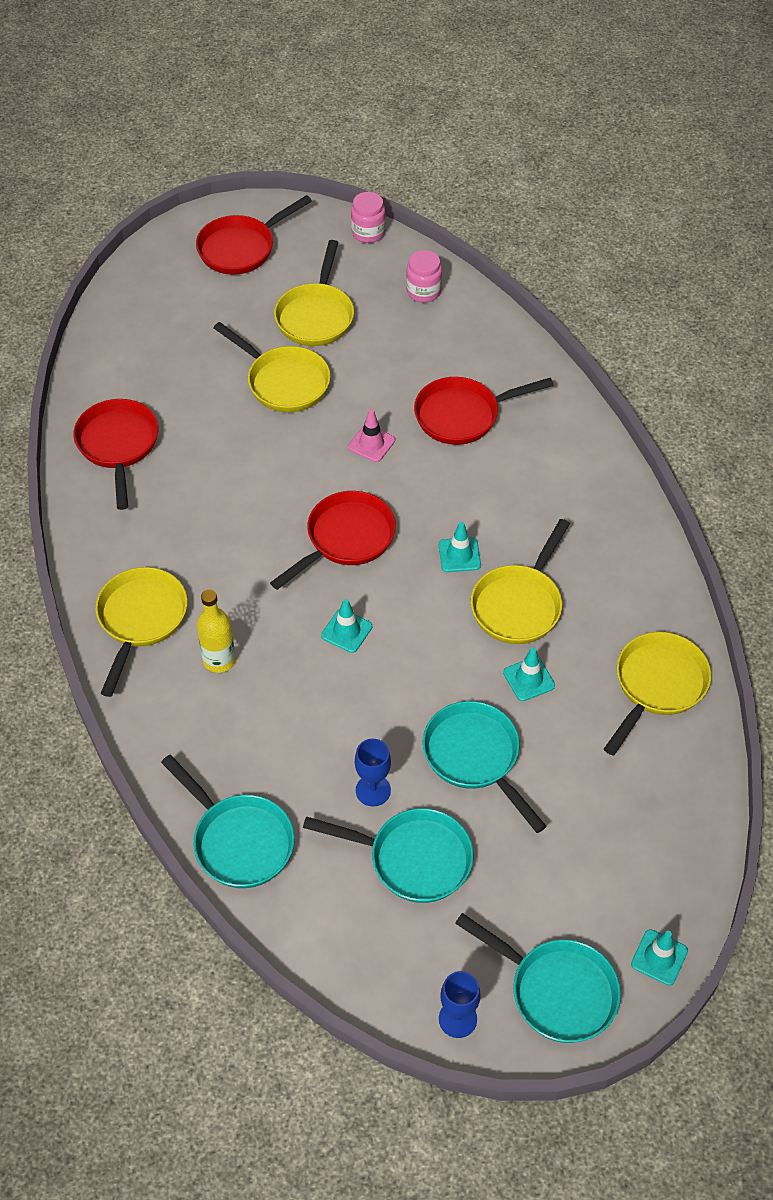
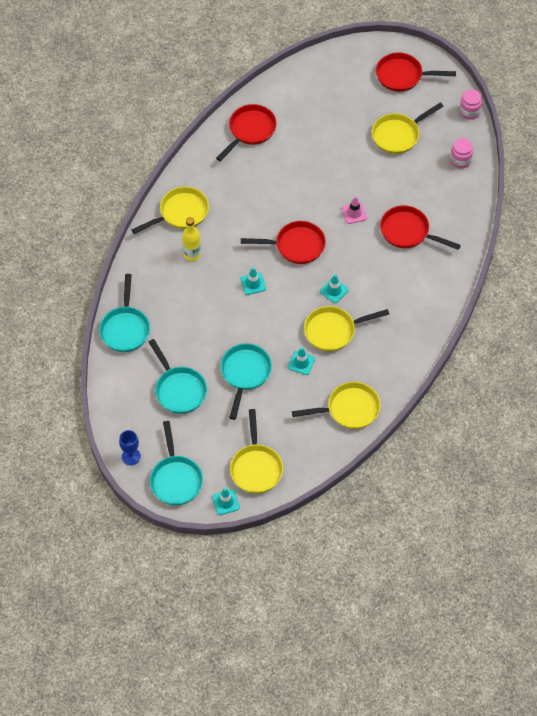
camera: 45 degrees right, 5 degrees up
yellow pan [214,322,331,413] -> yellow pan moved to [230,409,283,494]
blue goblet [355,739,391,806] -> none

